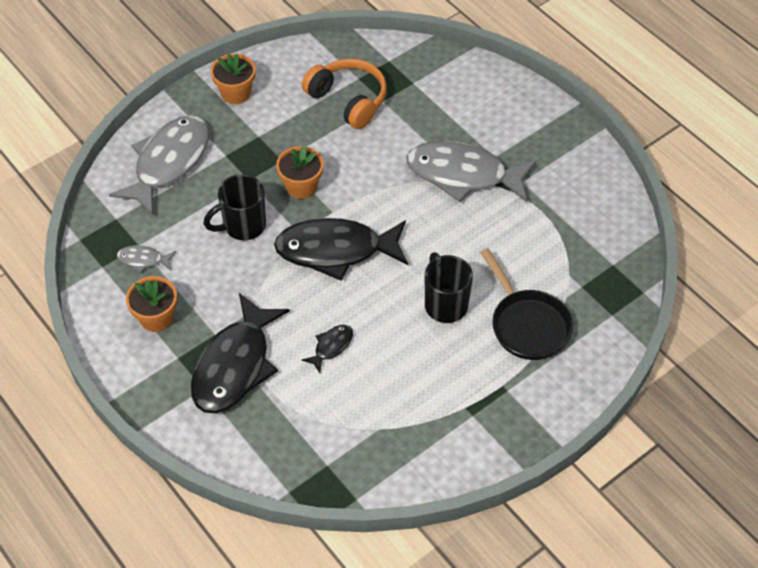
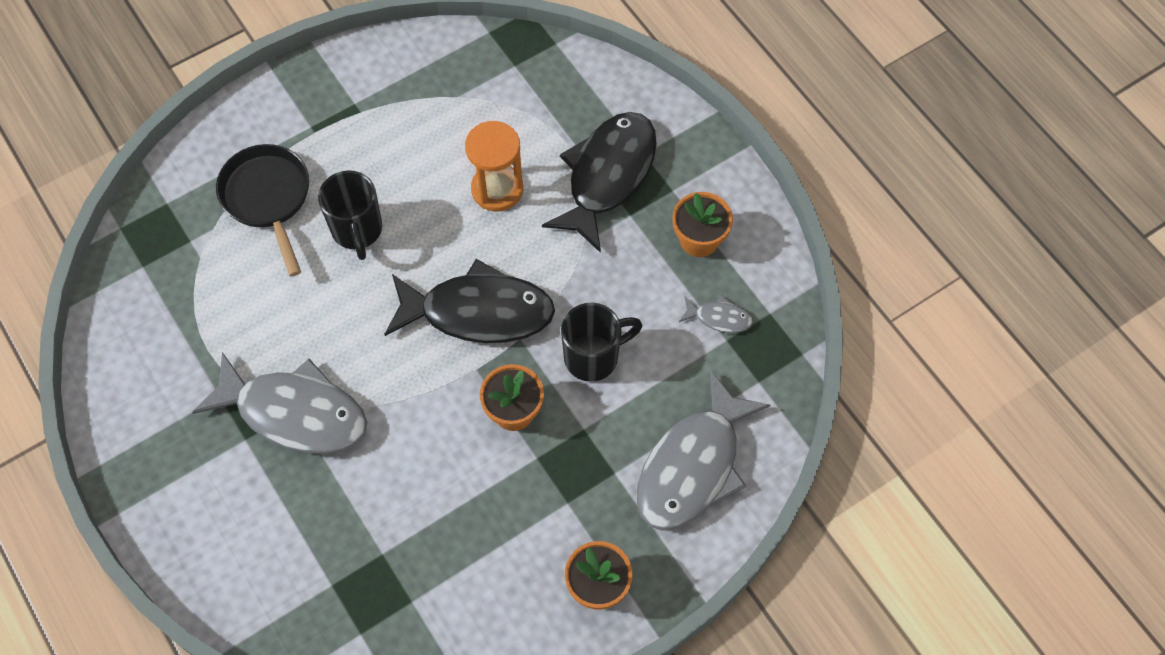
camera: 175 degrees left, 10 degrees up
black fish [301,325,353,373] -> orange hourglass [465,121,523,212]
orange headphones [302,58,387,129] -> none

